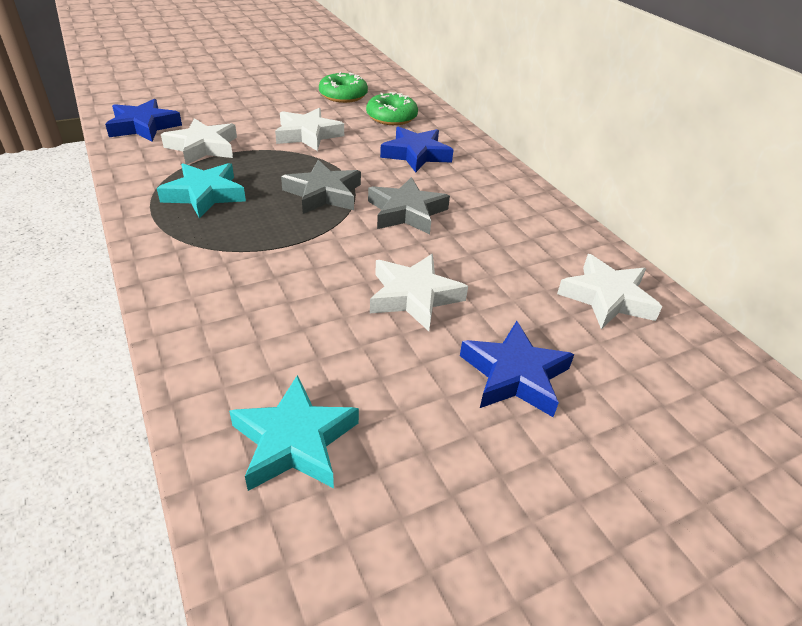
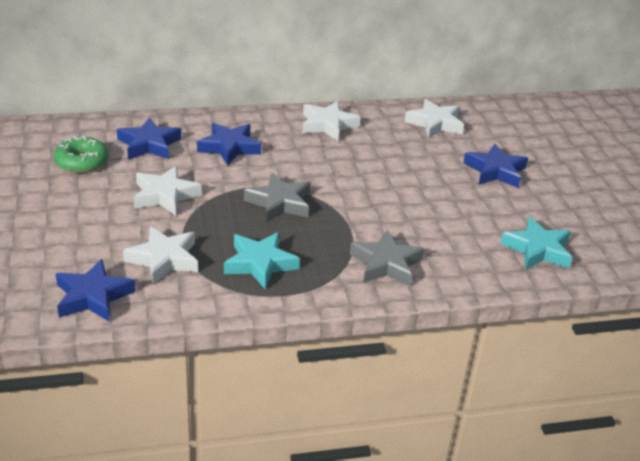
camera: 75 degrees left, 5 degrees down
green donut [366,92,418,125] -> blue star [117,117,181,160]
grey star [368,177,450,234] -> grey star moved to [350,230,424,286]
white star [370,254,468,331] -> white star moved to [302,101,361,141]

